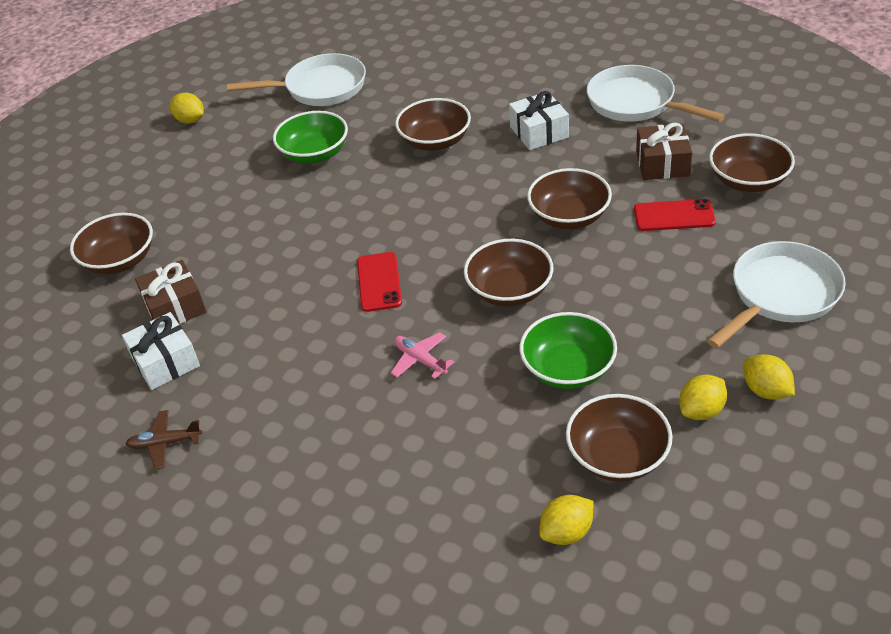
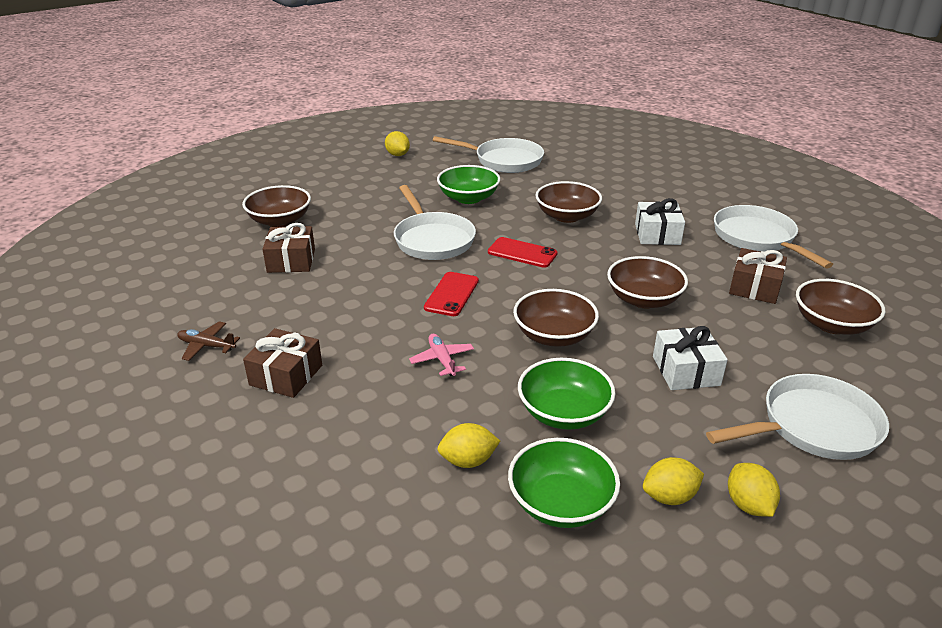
camera: 20 degrees right, 10 degrees down
white gift [122,312,200,390] -> white gift moved to [653,326,728,390]
yellow lemon [539,495,593,545] -> yellow lemon moved to [437,423,500,468]
brown bowl [566,394,673,481] -> green bowl [508,438,620,528]
red phone [634,199,716,231] -> red phone moved to [488,237,558,268]
none -> brown gift [243,328,322,398]
none -> white pan [394,185,476,260]

